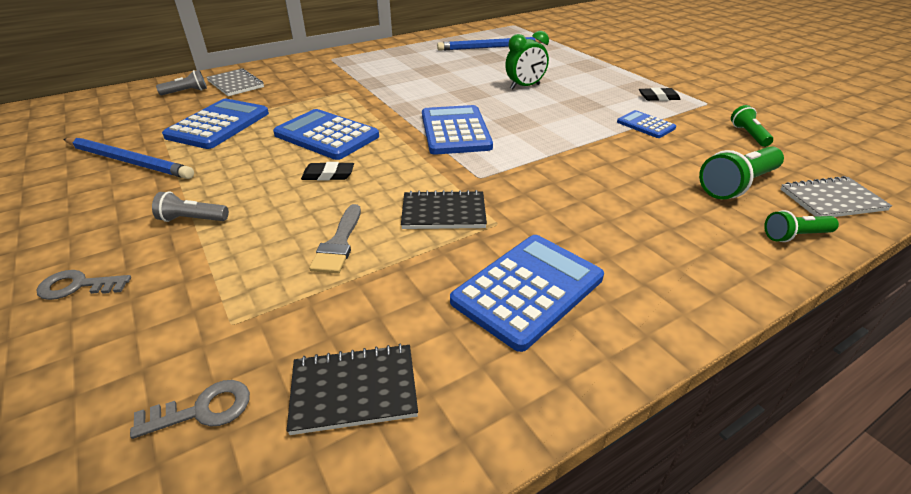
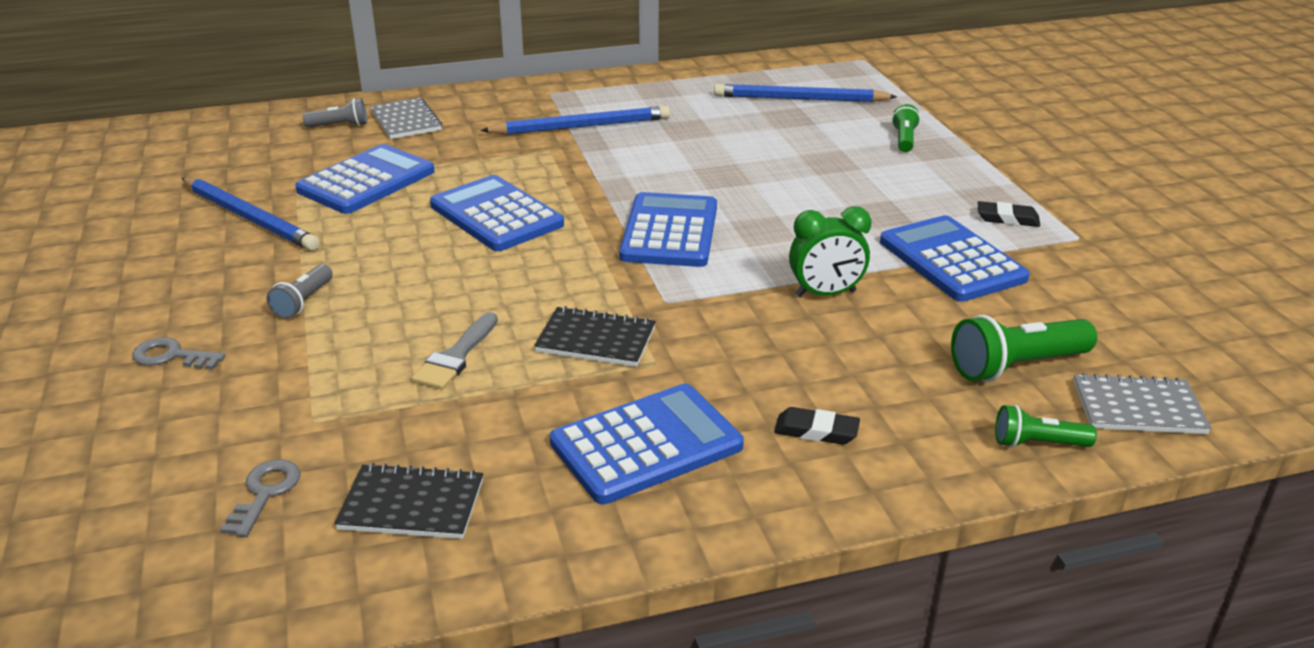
camera: 15 degrees right, 5 degrees down
grey key [130,380,250,439] -> grey key turned 75 degrees counterclockwise [220,460,300,537]
grey flashlight [152,192,229,222] -> grey flashlight turned 90 degrees counterclockwise [266,264,333,319]
black eraser [301,162,354,181] -> black eraser moved to [774,407,860,445]
green clock [505,31,549,89] -> green clock moved to [789,206,871,297]
blue calculator [617,110,676,138] -> blue calculator [880,215,1030,302], size x1.81
green flashlight [731,105,773,147] -> green flashlight moved to [892,104,920,152]
none -> blue pencil [480,106,670,135]

